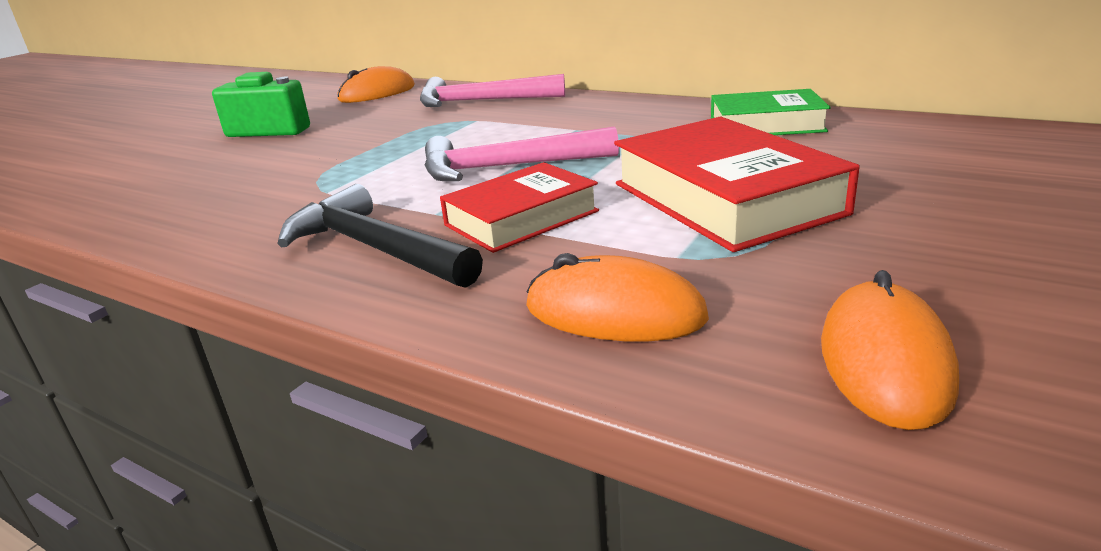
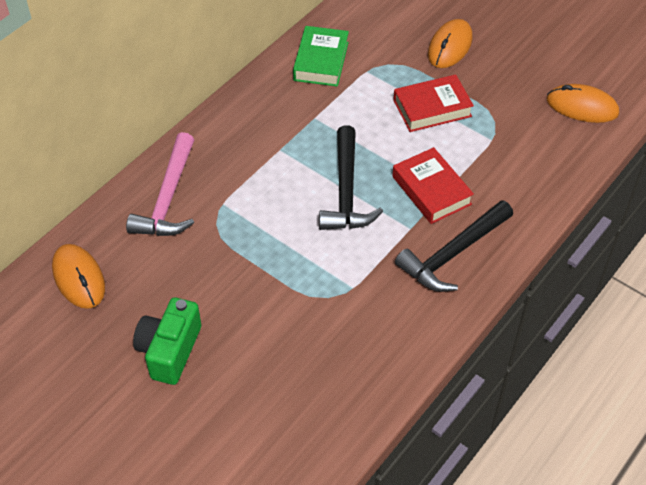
camera: 85 degrees left, 25 degrees up
pink hammer [424,126,619,181] -> black hammer [319,126,383,230]
orange mouse [526,253,709,341] -> orange mouse moved to [428,19,472,68]
red book [614,117,860,252] -> red book [393,74,474,132], size x0.64

